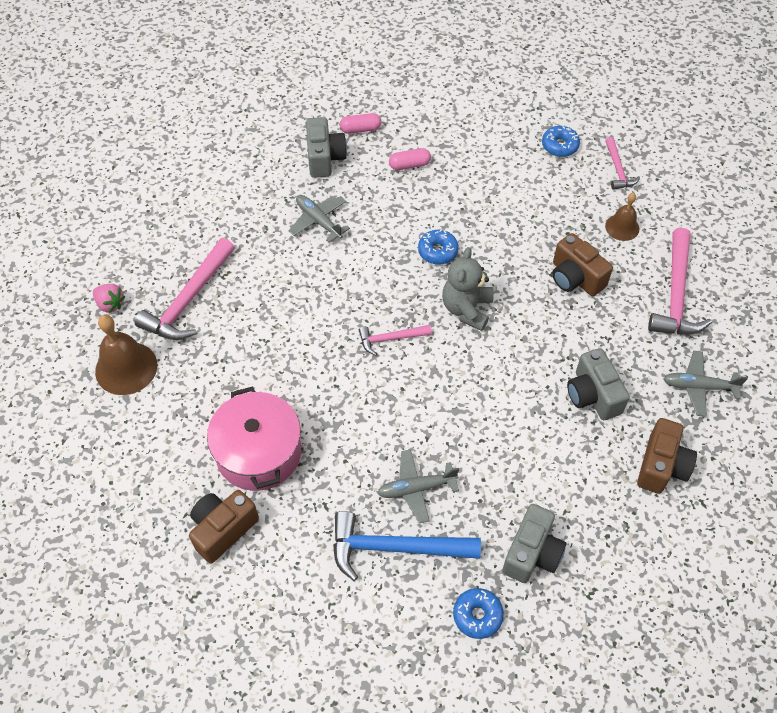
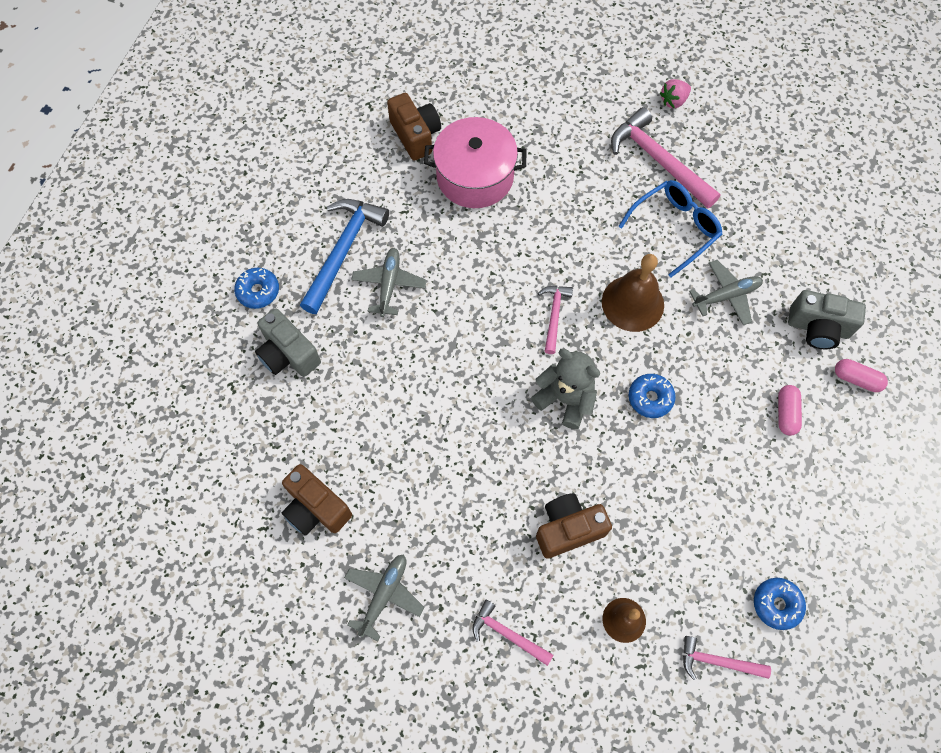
camera: 110 degrees right, 10 degrees up
brown bell [95,315,157,395] -> brown bell moved to [602,254,664,332]
pink capsule [340,113,381,134] -> pink capsule turned 75 degrees counterclockwise [835,359,888,392]
grey camera [567,348,630,420] -> none
pink hammer [648,228,712,335] -> pink hammer [472,600,553,666], size x0.55
none -> blue glasses [619,180,722,277]

